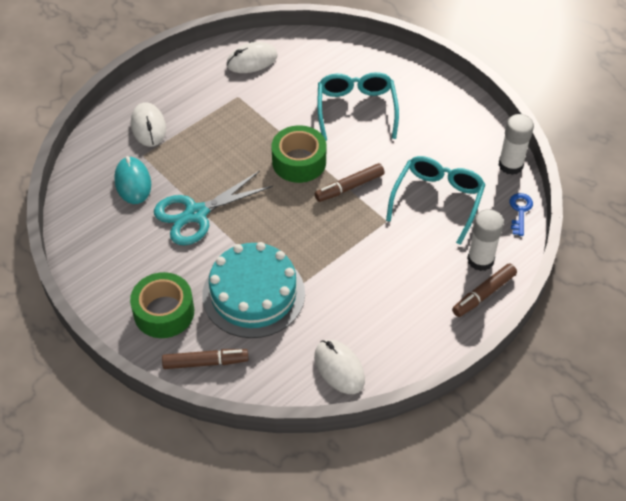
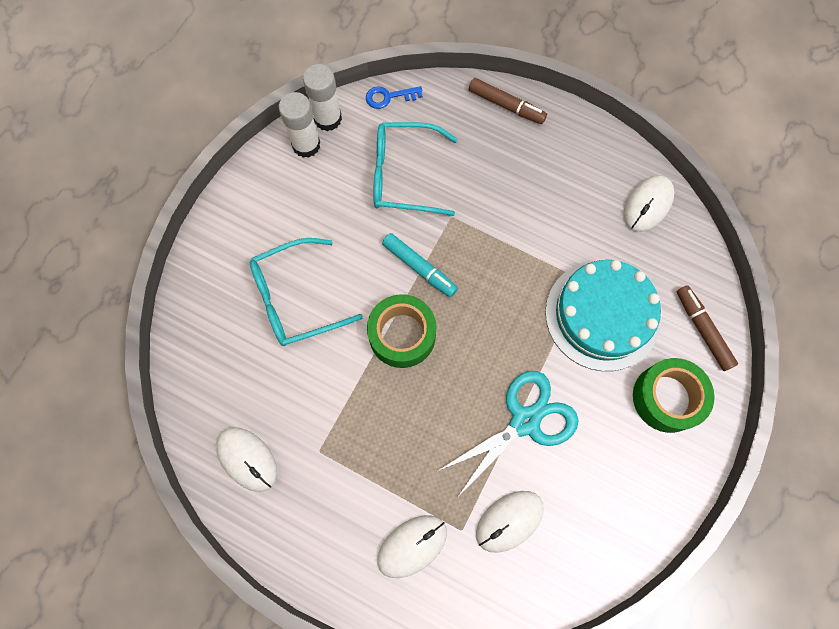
camera: 110 degrees left, 20 degrees up
turquoise mouse [114,156,151,204] -> white mouse [476,491,544,553]
turquoise scissors [154,171,273,245] -> turquoise scissors turned 75 degrees counterclockwise [436,371,579,498]
brown marker [315,163,384,202] -> turquoise marker [382,233,458,297]
white glue stick [467,209,504,271] -> white glue stick moved to [279,92,320,158]

